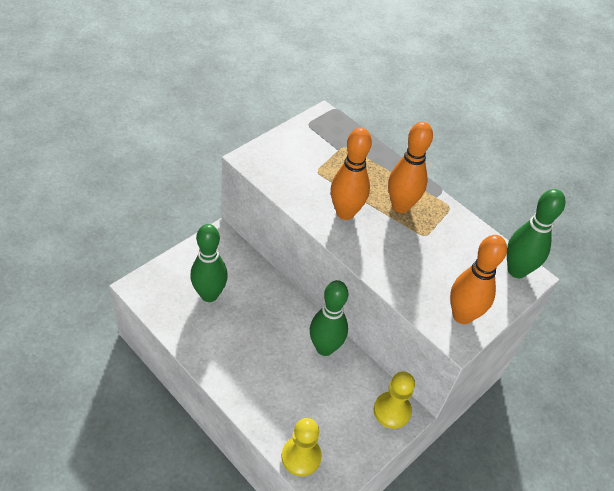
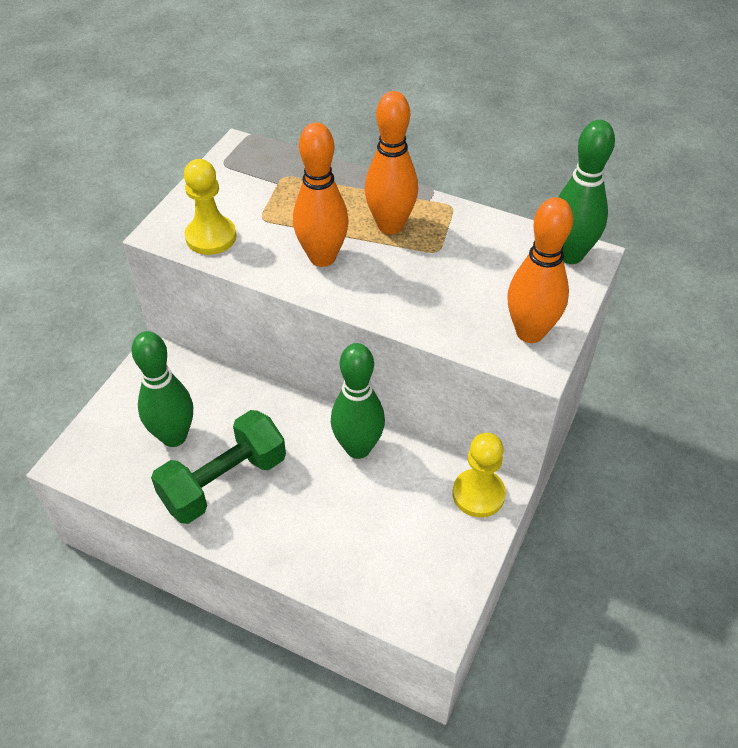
camera: 15 degrees left, 0 degrees up
yellow pawn [282,418,322,476] -> yellow pawn moved to [184,159,236,255]
none -> green dumbbell [151,410,286,524]

